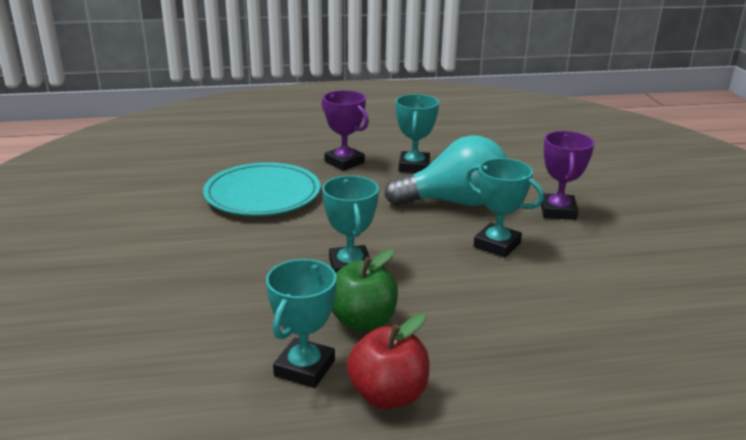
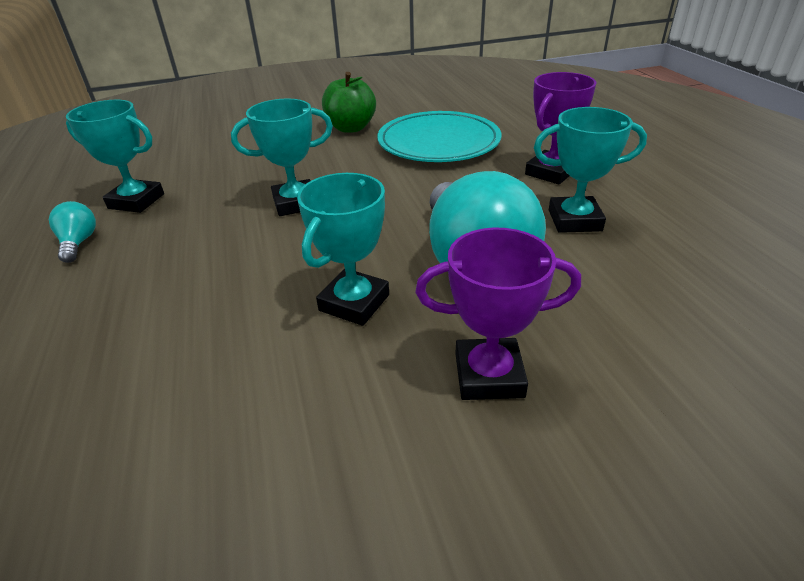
camera: 85 degrees right, 10 degrees up
green apple [332,249,398,331] -> green apple moved to [322,72,376,133]
red apple [347,314,429,409] -> turquoise light bulb [49,201,96,263]

